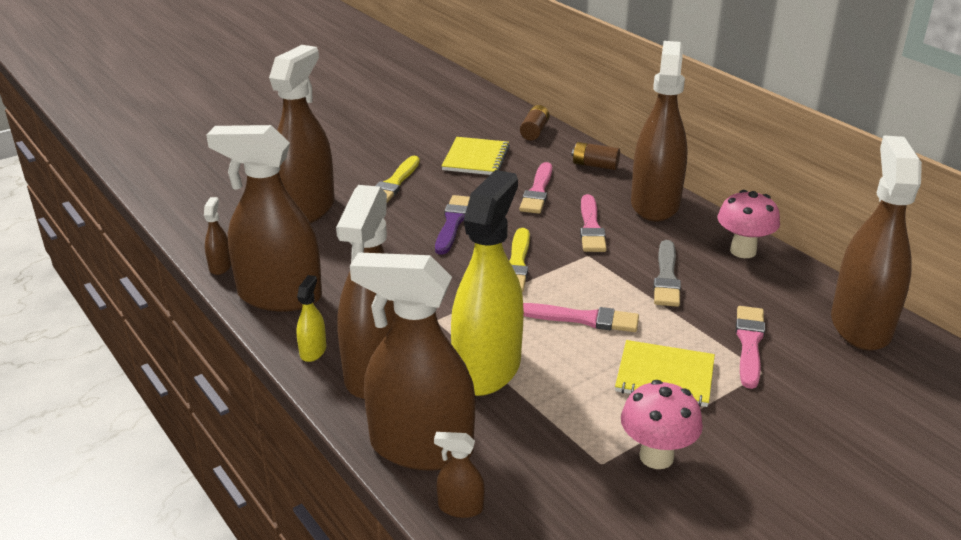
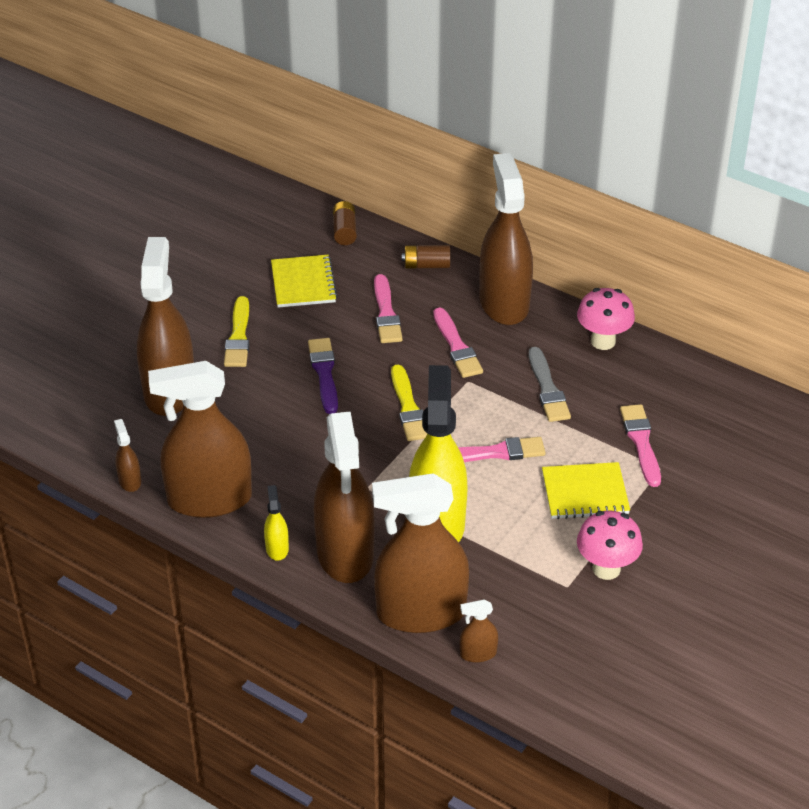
camera: 20 degrees left, 10 degrees up
brown spray bottle [831,135,922,350] -> none

